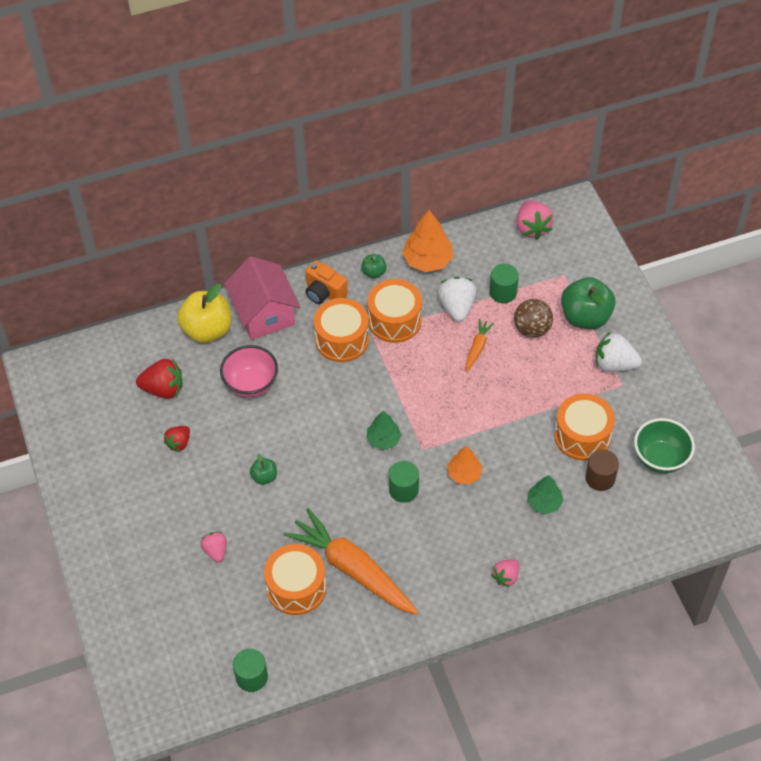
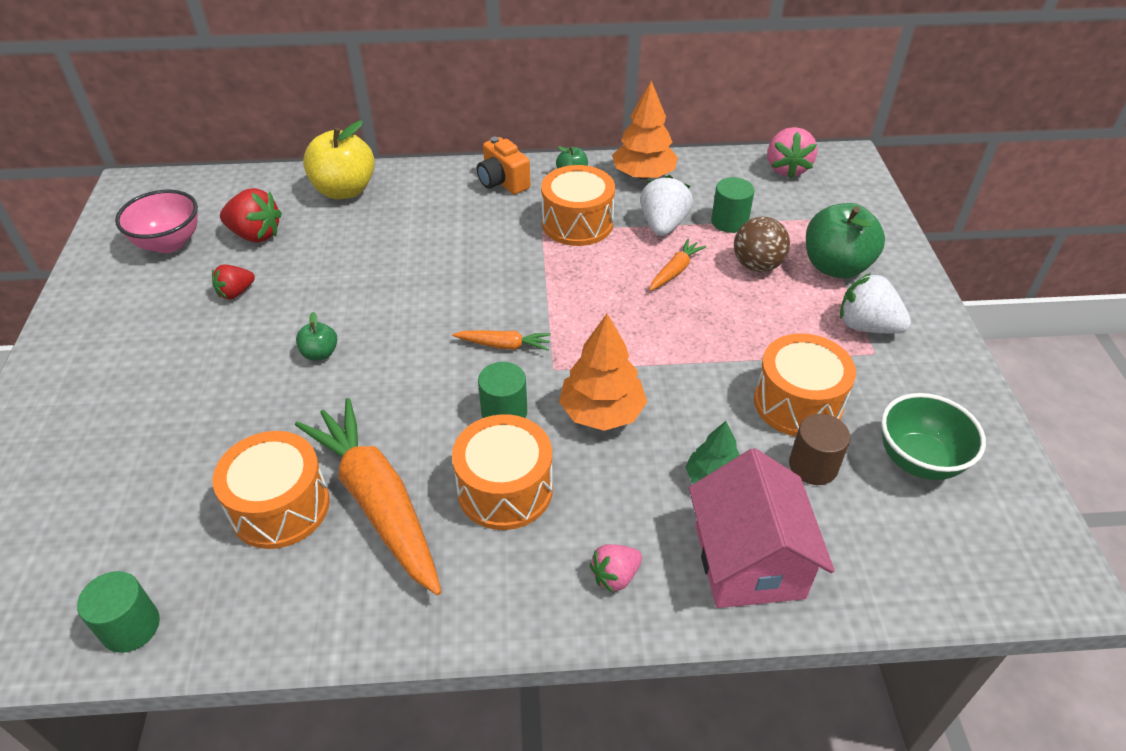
camera: 15 degrees right, 10 degrees down
pink strawberry [201,532,227,563] -> none
pink bowl [220,345,278,398] -> pink bowl moved to [115,190,198,253]
pink house [224,256,300,340] -> pink house moved to [689,448,835,608]
orange drum [314,298,369,362] -> orange drum moved to [452,414,553,530]
green tree [366,411,401,450] -> orange carrot [452,330,551,351]
orange tree [447,446,483,484] -> orange tree [559,314,647,431], size x1.57

